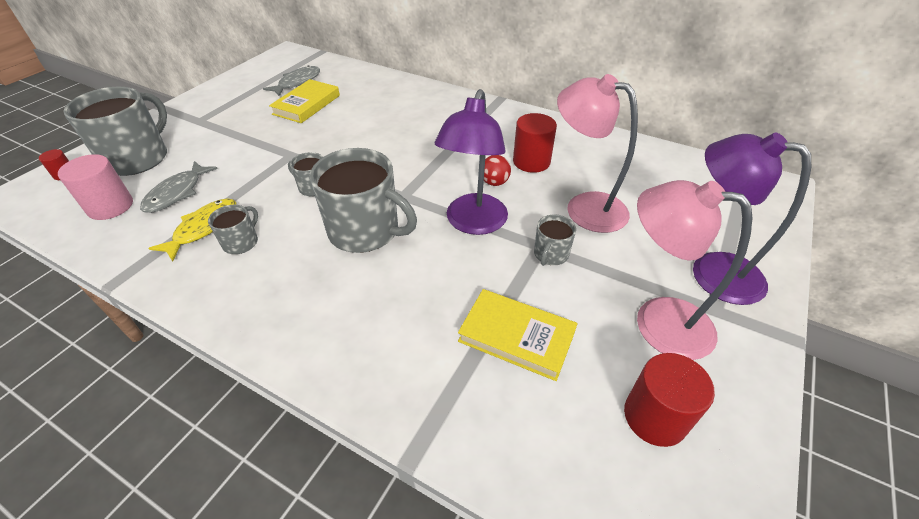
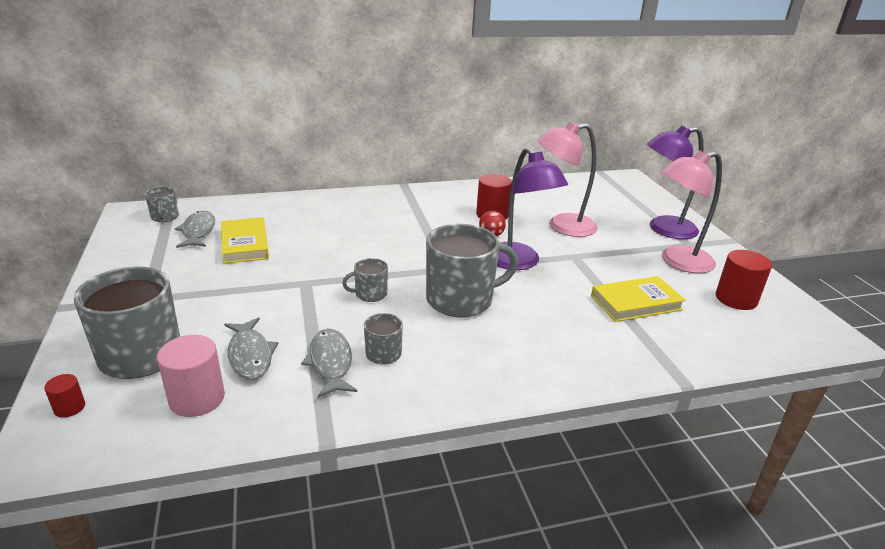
camera: 45 degrees left, 15 degrees down
yellow fish [148,198,236,262] -> grey fish [301,329,357,398]
grey mug [534,214,576,266] -> grey mug moved to [145,187,179,222]

